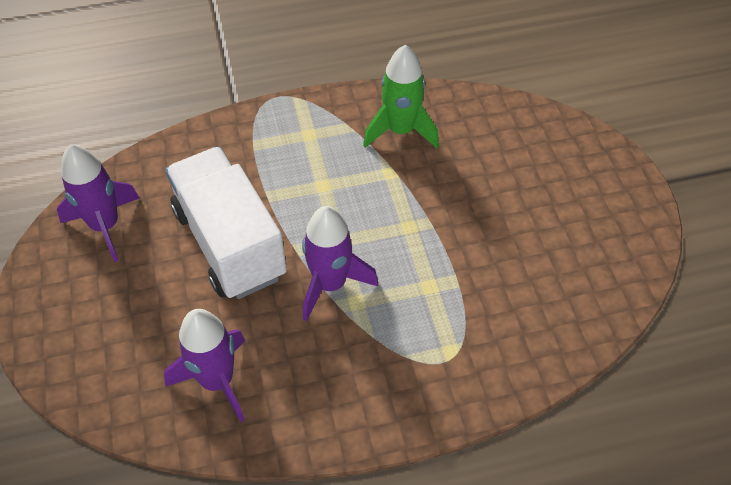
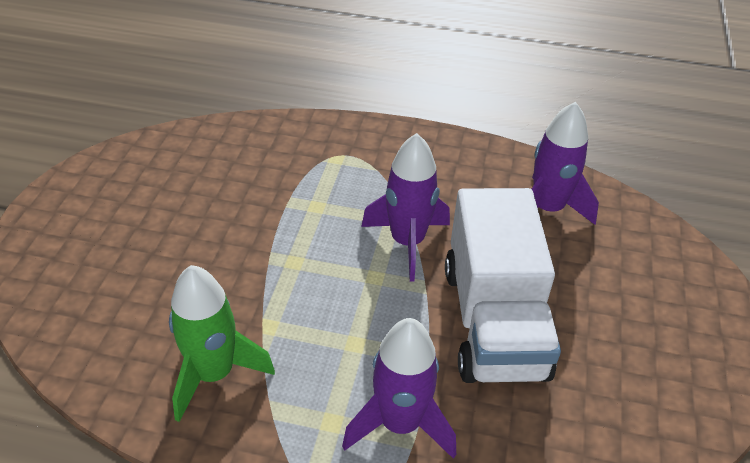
camera: 155 degrees left, 10 degrees down
purple rocket [57,144,139,262] -> purple rocket moved to [342,318,456,459]

